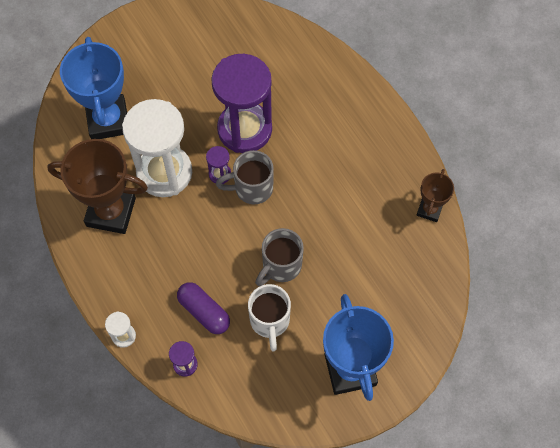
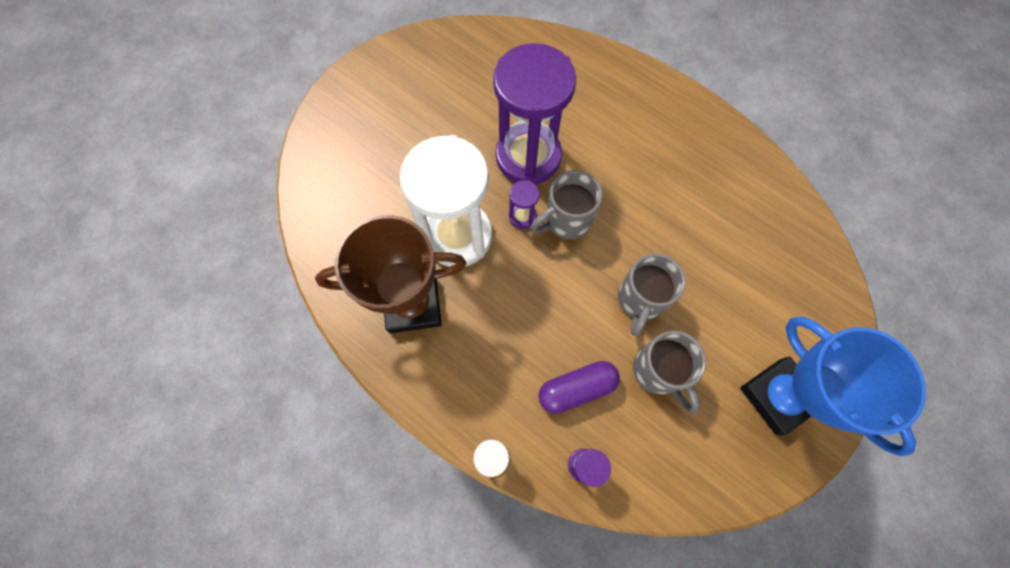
camera: 20 degrees left, 5 degrees up
blue trophy [60,37,127,139] -> none
purple capsule [177,282,230,334] -> purple capsule turned 45 degrees counterclockwise [538,361,620,414]
white mug [248,284,291,351] -> grey mug [633,331,706,414]
brown trophy [416,169,454,222] -> none

